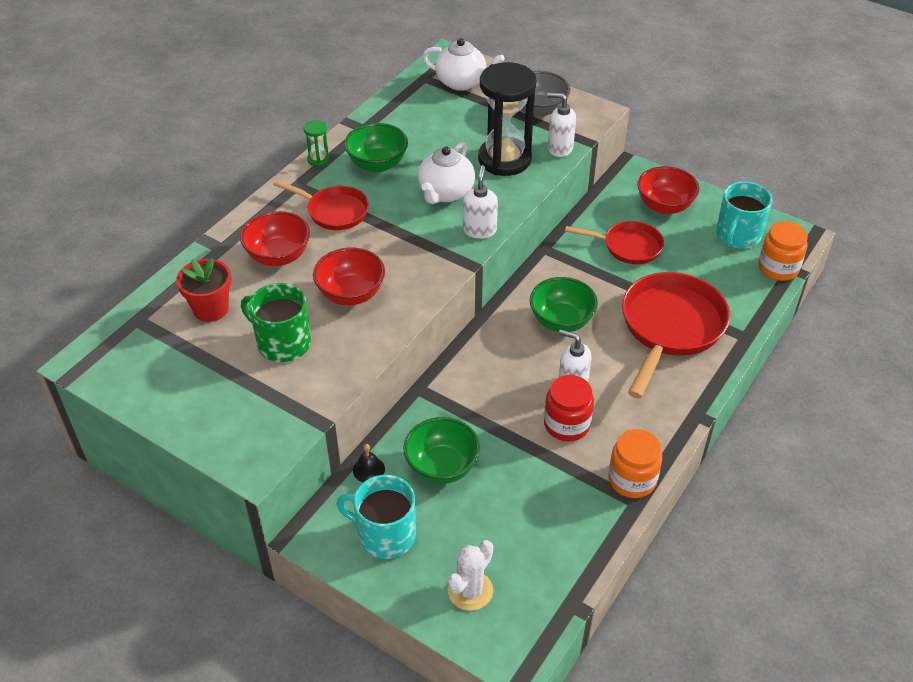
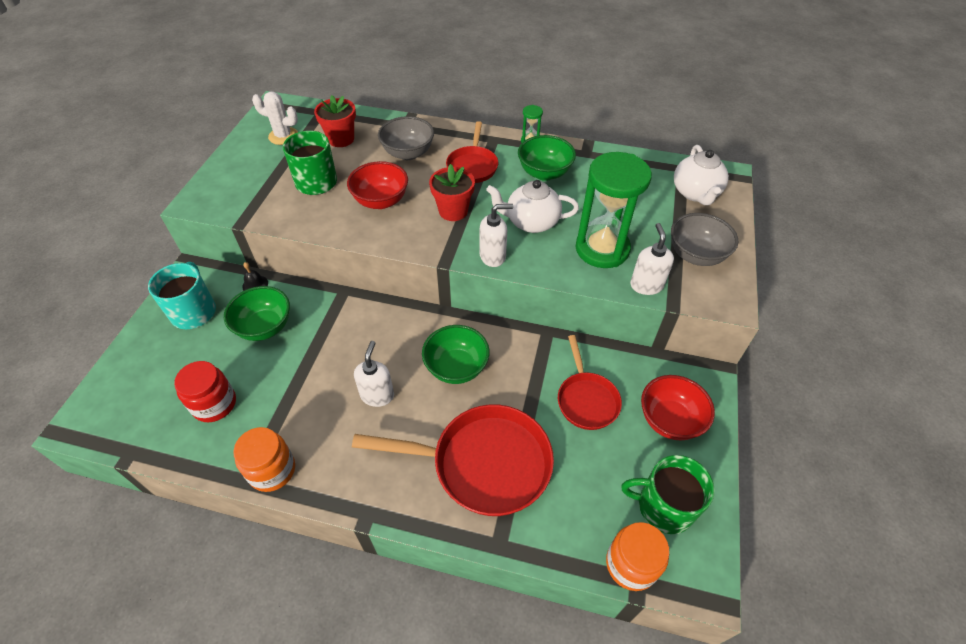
camera: 70 degrees right, 5 degrees up
red bowl [240,211,310,266] -> grey bowl [378,116,434,160]
white cactus [448,540,493,611] -> white cactus moved to [252,92,298,145]
black hourglass [478,62,536,176] -> green hourglass [575,152,652,268]
red jar [544,375,594,441] -> red jar moved to [174,361,236,422]
turquoise mug [716,182,772,249] -> green mug [622,455,715,534]
none -> red flower pot [429,164,475,221]

